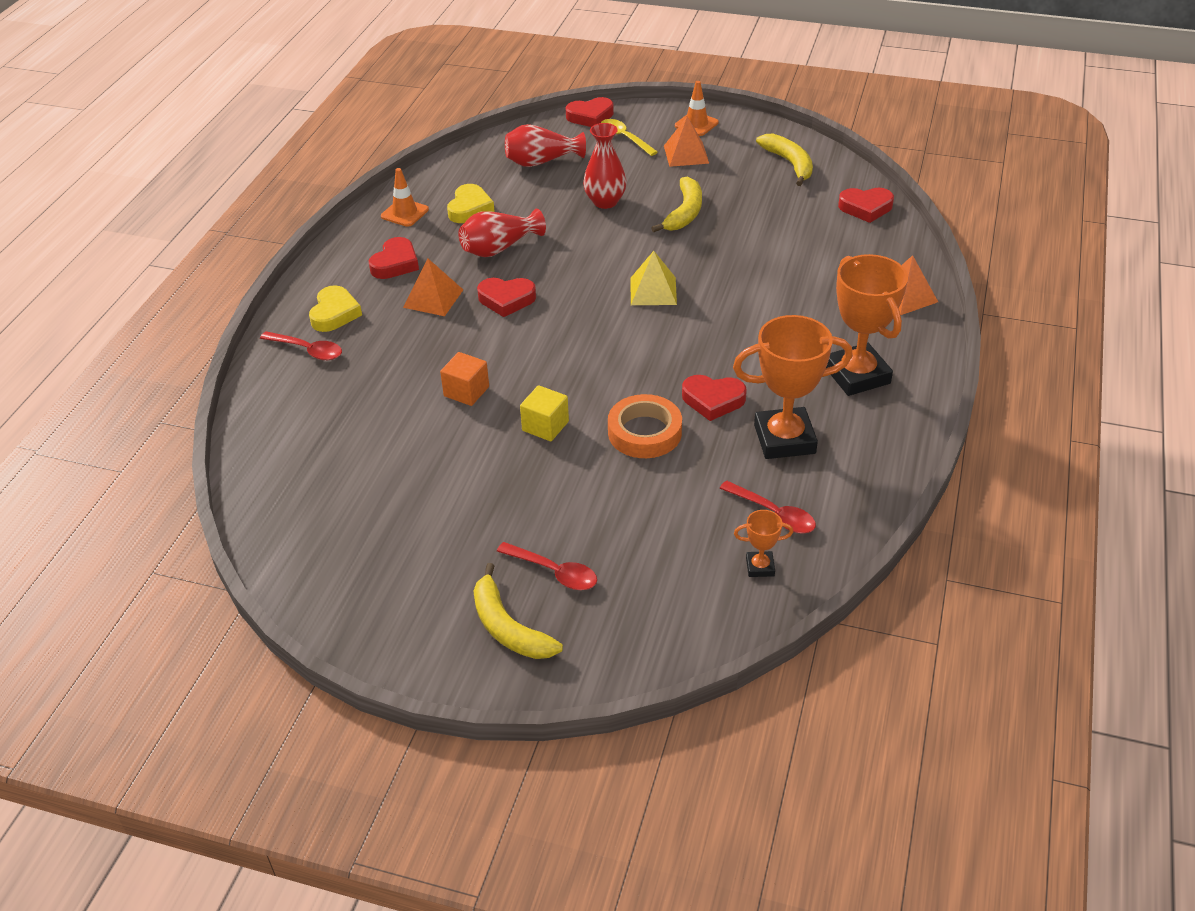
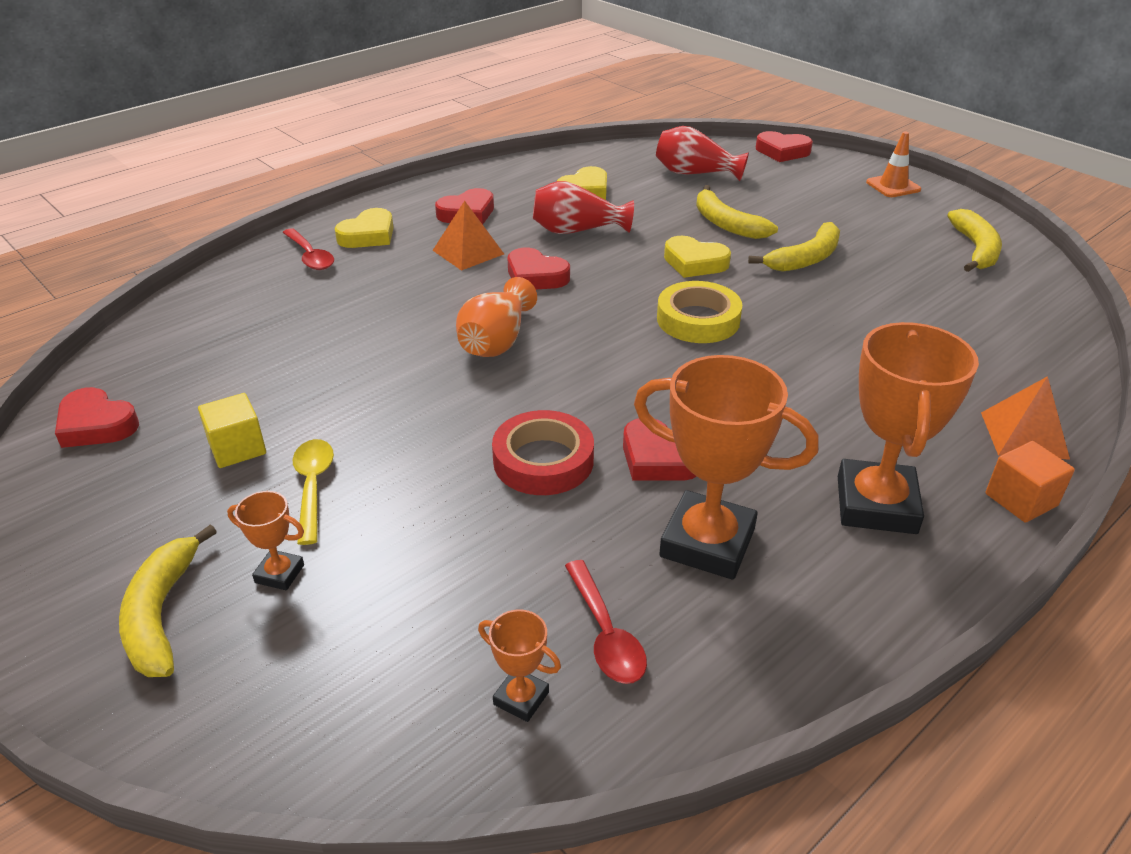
camera: 30 degrees right, 5 degrees down
orange traffic cone [381,168,429,227] -> none
orange cube [440,352,489,406] -> orange cube moved to [985,441,1075,523]
red spoon [497,542,597,590] -> orange trophy [227,491,304,590]
yellow cube [520,385,569,441] -> yellow cube moved to [198,393,266,468]
red vase [583,123,627,209] -> yellow banana [696,185,778,239]
yellow spoon [601,119,658,156] -> yellow spoon moved to [293,439,334,545]
orange tape [608,394,682,458] -> red tape [492,410,594,495]
yellow pyramid [631,251,677,305] -> yellow tape [657,281,742,343]
orange pyramid [664,116,709,167] -> none
red heart [838,188,894,223] -> red heart moved to [55,387,139,448]
none -> orange vase [456,277,537,357]
none -> yellow heart [664,236,731,278]

